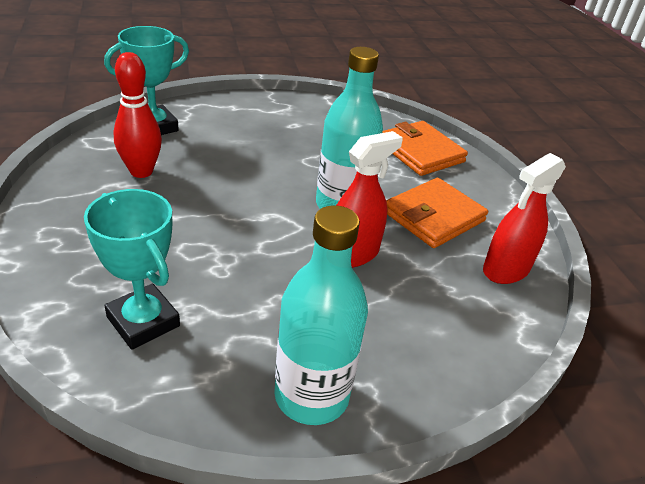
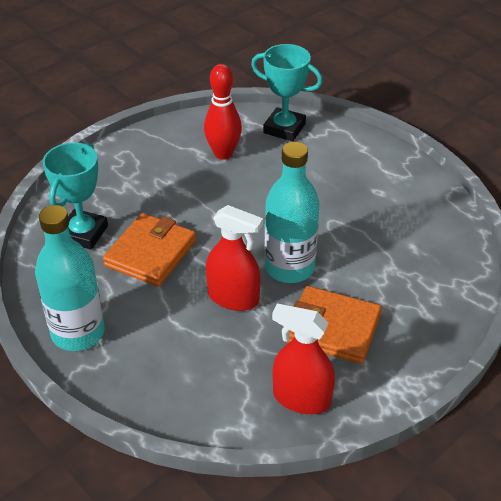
camera: 65 degrees right, 5 degrees up
orange wallet [382,121,468,176] -> orange wallet moved to [103,213,196,287]

